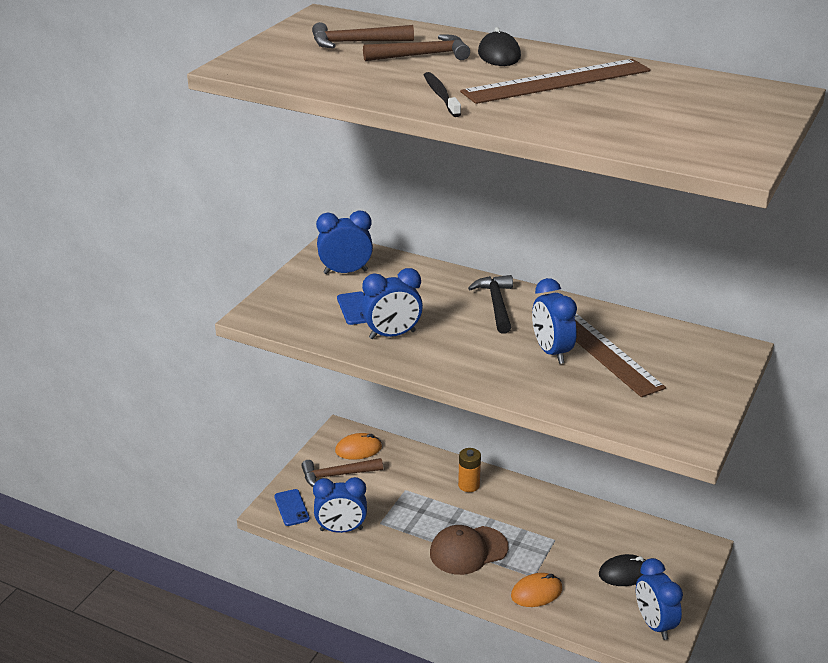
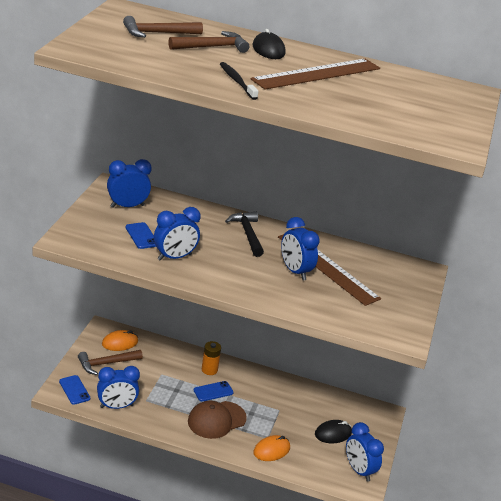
camera: 15 degrees left, 0 degrees up
none -> blue phone [194,381,234,401]

